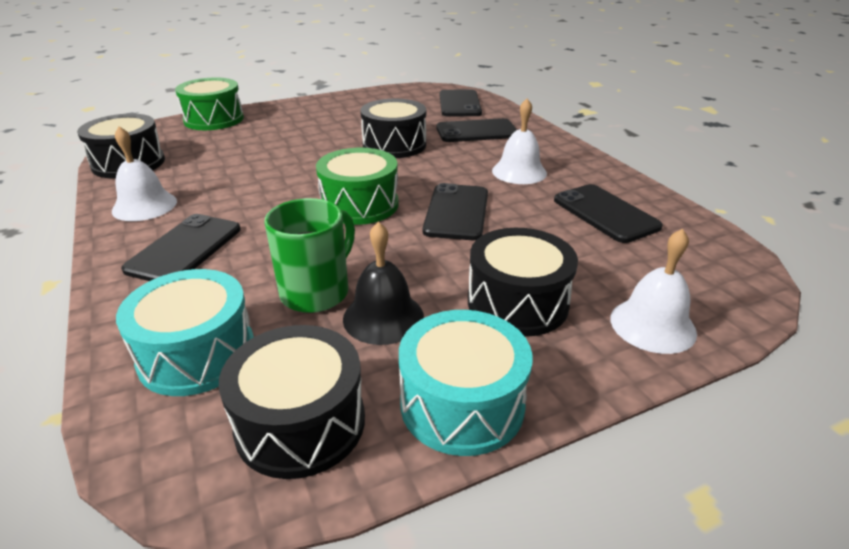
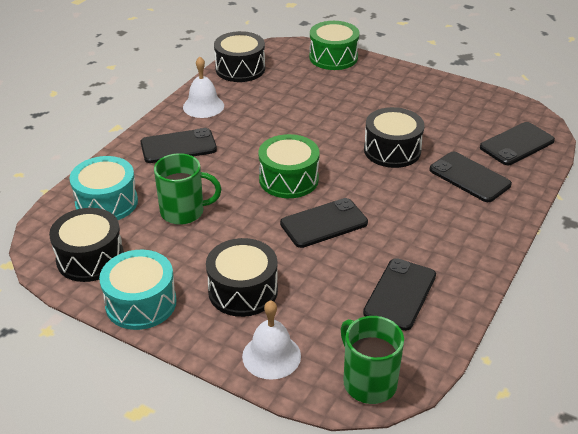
camera: 55 degrees right, 5 degrees up
black bell [343,222,424,345] -> none
white bell [492,99,547,184] -> none
none -> green mug [341,316,404,404]

